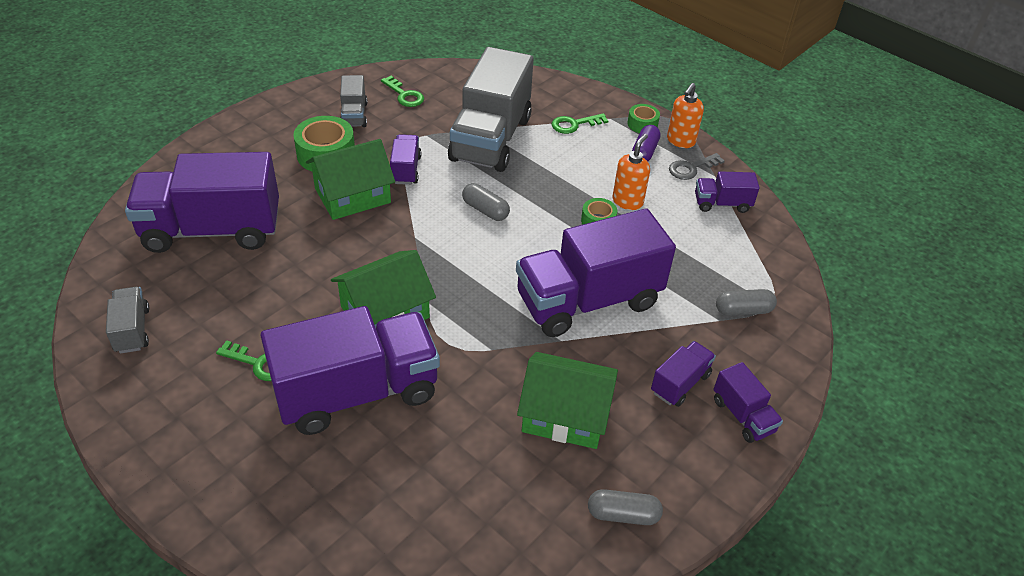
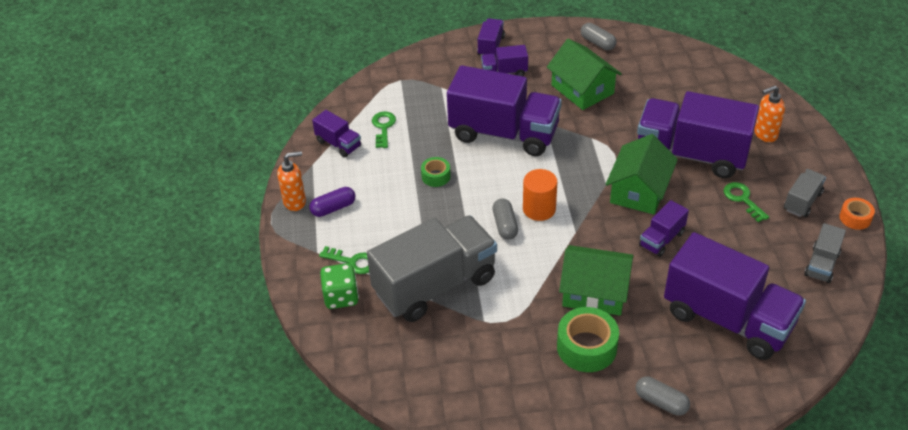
camera: 135 degrees left, 0 degrees up
green house [331,250,436,328] -> green house turned 75 degrees counterclockwise [606,134,678,214]
grey truck [340,75,367,127] -> grey truck moved to [784,169,826,217]
green key [381,76,424,107] -> green key moved to [372,111,396,148]
purple truck [390,134,421,185] -> purple truck moved to [639,200,689,257]
orange soap dispenser [612,134,650,210] -> orange soap dispenser moved to [754,86,785,142]
green tape [627,104,660,133] -> none
grey key [669,153,724,180] -> none
grey capsule [716,289,777,316] -> grey capsule moved to [636,376,690,416]
none -> green dice [320,263,359,309]
none -> orange cylinder [523,169,557,221]
none -> orange tape [839,198,875,230]

